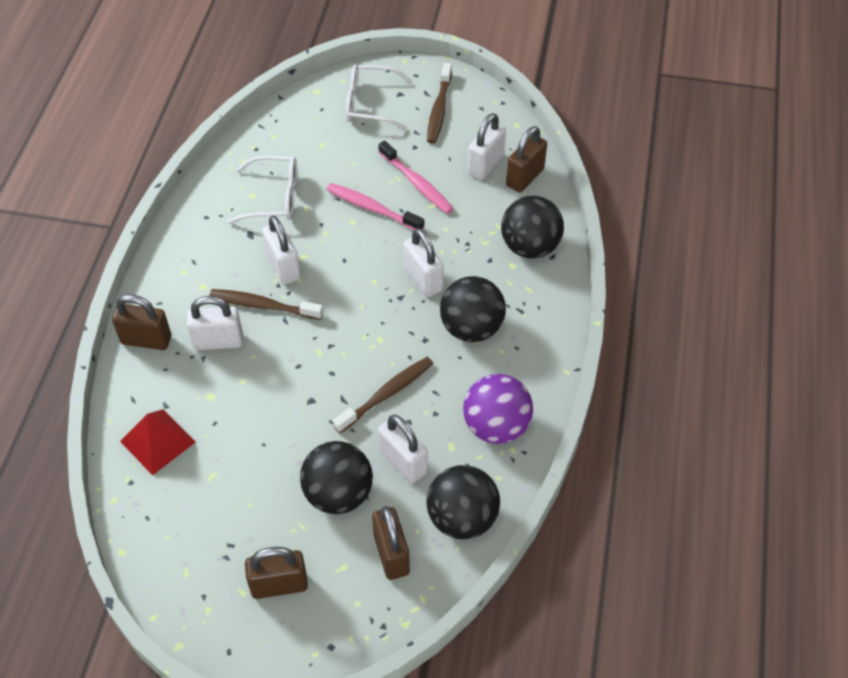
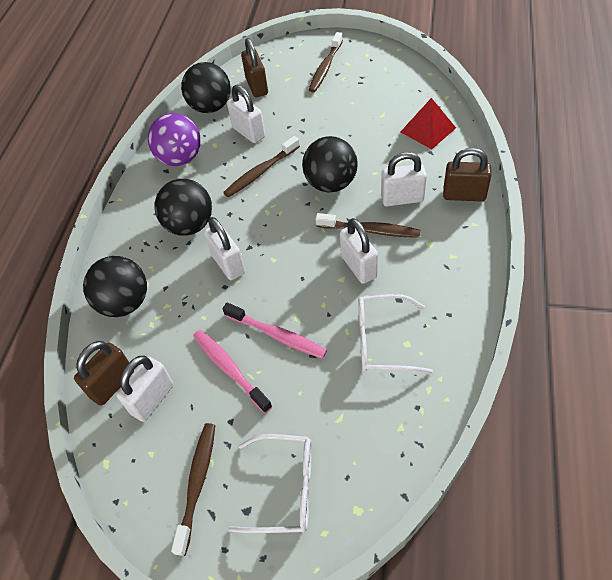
camera: 175 degrees left, 0 degrees up
brown padlock [245,547,308,599] -> brown toothbrush [309,32,343,93]
black ball [300,441,373,514] -> black ball moved to [302,136,357,193]

